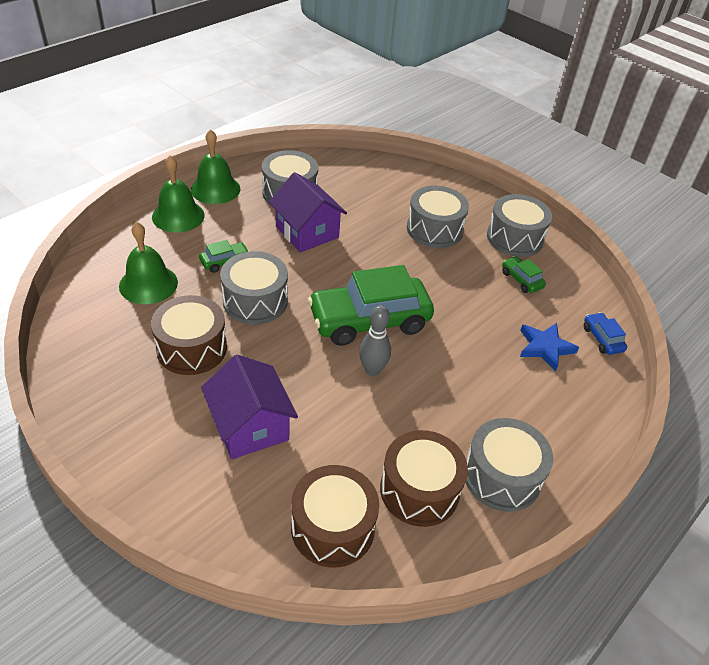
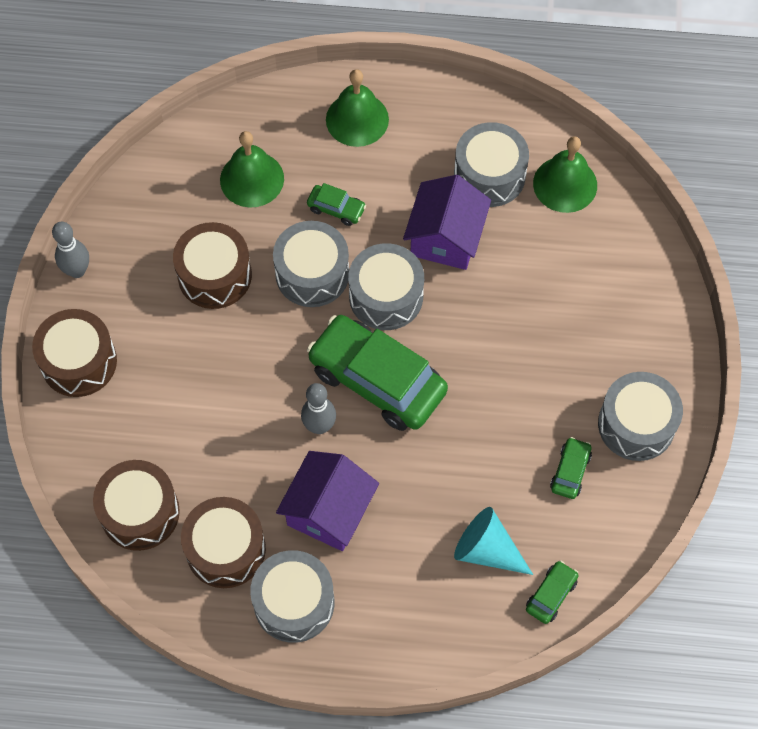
camera: 55 degrees right, 20 degrees up
green bell [191,129,240,204] -> green bell moved to [533,136,597,213]
purple house [201,355,298,459] -> purple house moved to [276,451,379,551]
grey drum [407,186,469,248] -> grey drum moved to [348,243,424,330]
blue star [520,323,579,372] -> turquoise cone [454,507,533,575]
blue car [584,312,627,355] -> green car [526,561,579,624]
none -> brown drum [32,309,117,397]
none -> grey bowling pin [52,222,89,278]

